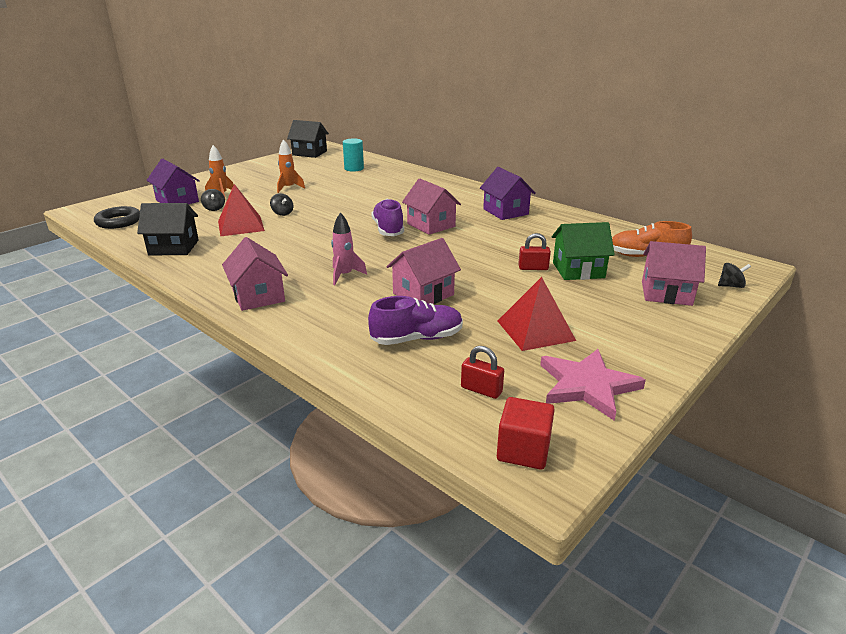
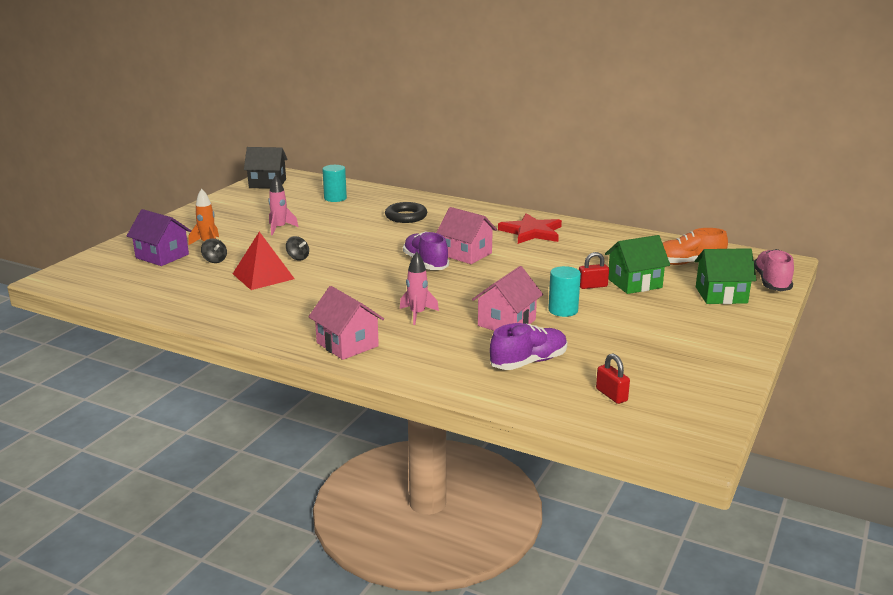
camera: 15 degrees left, 5 degrees down
black ring [94,206,140,229] -> black ring moved to [385,202,427,223]
black house [137,203,199,255] -> none
orange rocket [277,139,305,193] -> pink rocket [268,175,298,235]
red padlock [461,346,504,399] -> red padlock turned 45 degrees clockwise [596,354,630,404]
purple house [480,167,536,220] -> red star [498,213,562,244]
red cube [497,397,555,470] -> none
red pyramid [498,277,576,351] -> none
pink star [540,349,646,421] -> none
pink house [642,241,706,306] -> green house [694,248,757,304]
black spinning top [718,263,751,288] -> pink shoe [754,249,794,291]
none -> turquoise cylinder [548,266,581,317]

